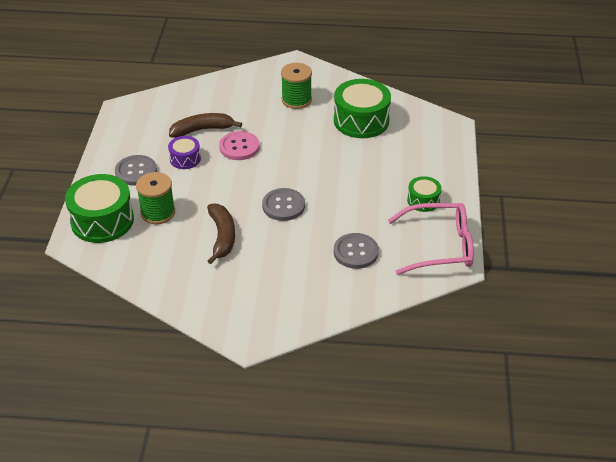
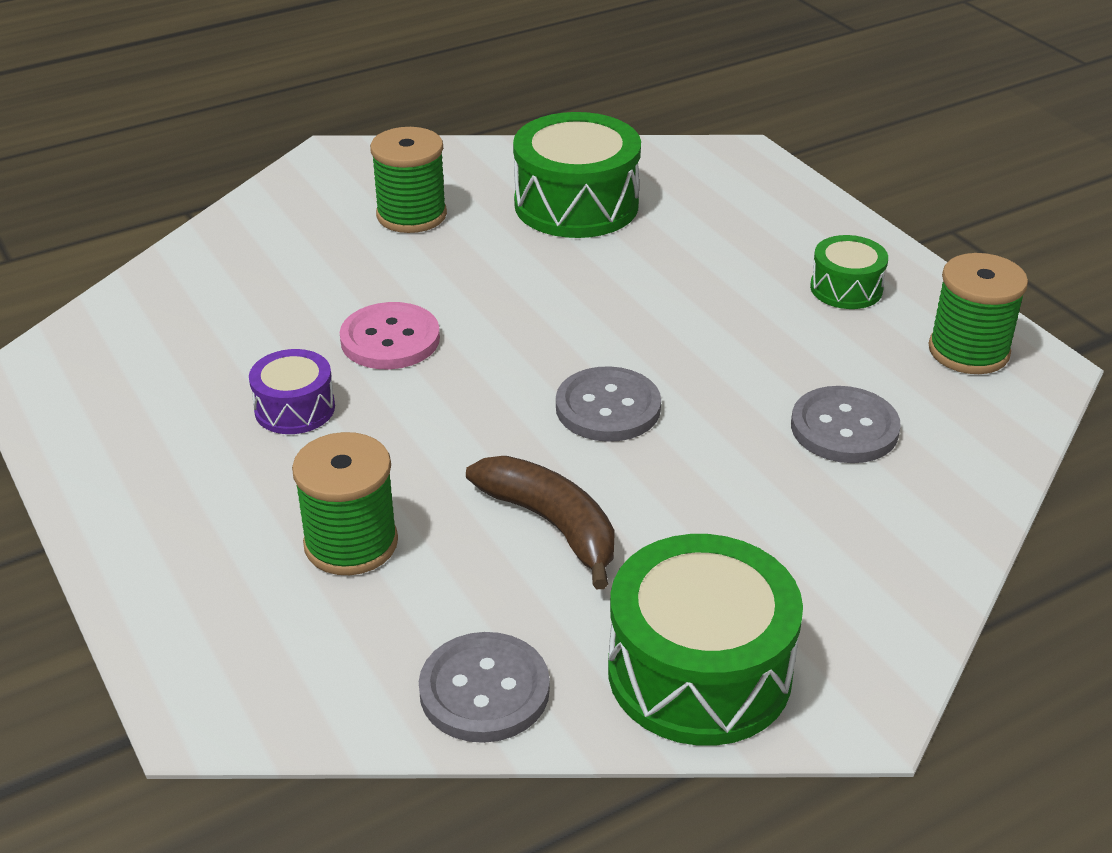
camera: 35 degrees left, 5 degrees down
green drum [65,174,134,243] -> green drum moved to [608,534,803,746]
grey button [115,155,157,186] -> grey button moved to [419,632,550,743]
brown banana [169,113,242,138] -> none
pink glasses [388,203,474,275] -> green spool [928,253,1028,374]

